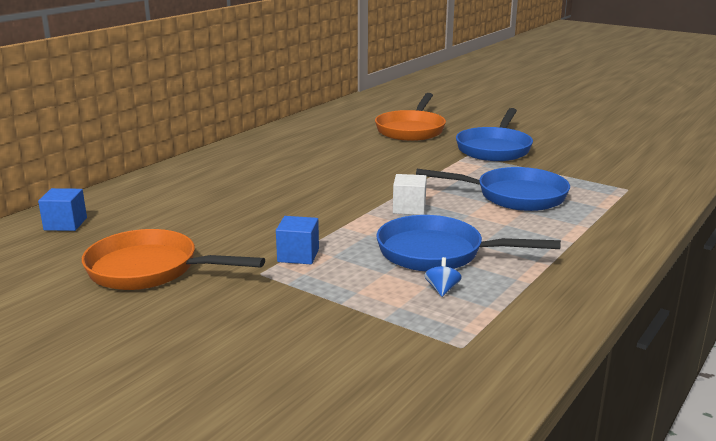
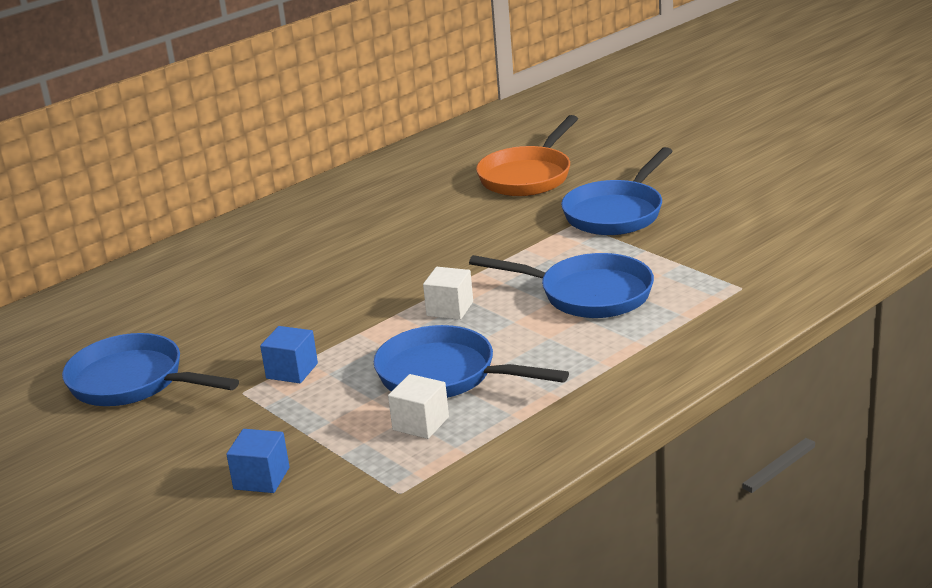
camera: 15 degrees right, 5 degrees up
blue cube [38,188,87,231] -> blue cube moved to [226,429,290,493]
orange pan [82,229,265,290] -> blue pan [62,333,239,406]
blue spinning top [425,257,462,297] -> white cube [388,374,449,439]

